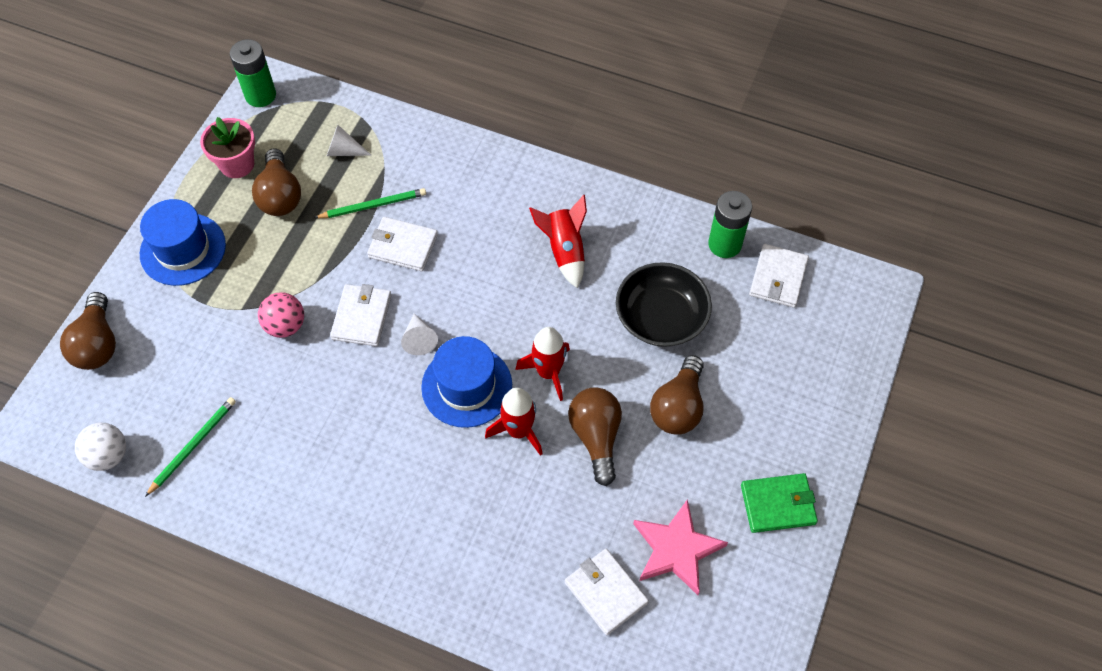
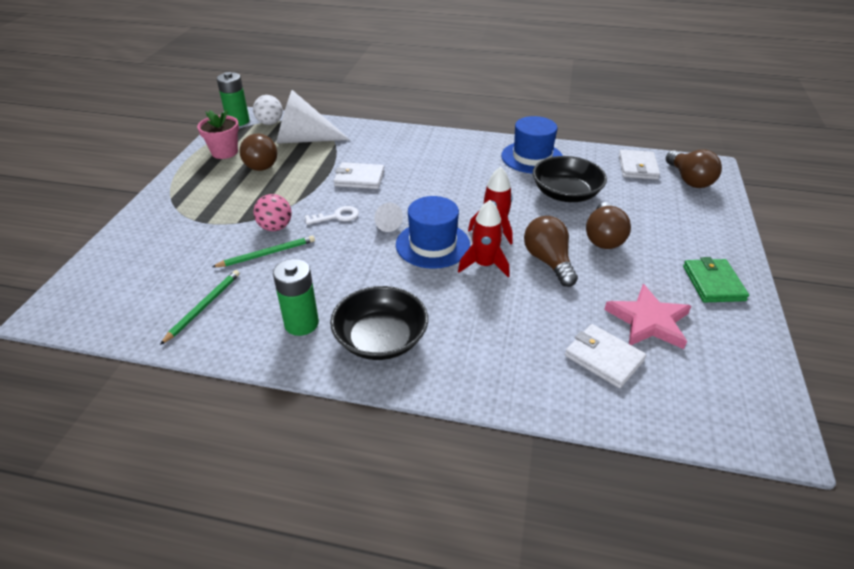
camera: 10 degrees left, 20 degrees down
brown light bulb [60,292,116,370] -> brown light bulb moved to [666,150,722,188]
white ball [75,423,126,471] -> white ball moved to [253,95,283,125]
blue hat [140,199,226,286] -> blue hat moved to [501,116,563,174]
green pencil [314,188,426,218] -> green pencil moved to [212,236,315,267]
white cone [327,125,371,156] -> white cone [277,90,350,144], size x2.22
white wallet [330,284,392,346] -> white key [305,206,359,225]
red rocket [529,195,587,288] -> none
green battery [708,191,752,258] -> green battery moved to [273,259,319,336]
green wallet [741,473,818,533] -> green wallet turned 75 degrees counterclockwise [683,257,749,302]
none -> black bowl [330,286,428,360]

